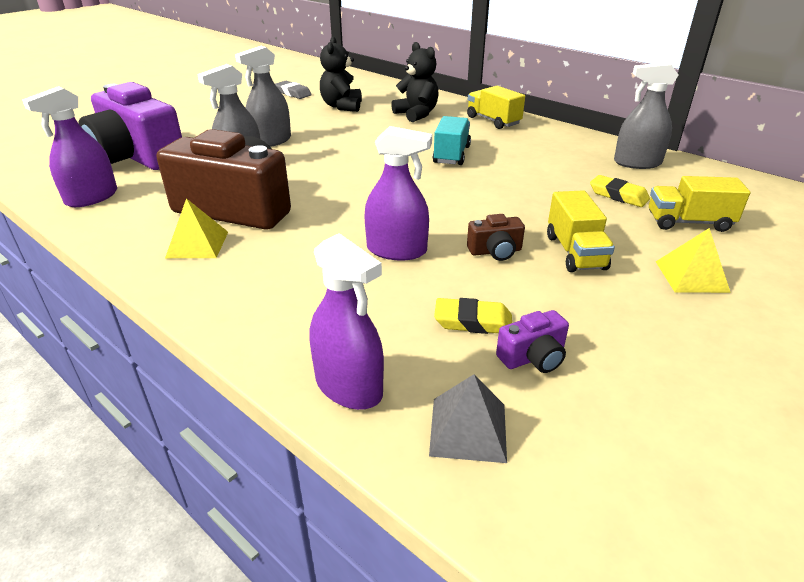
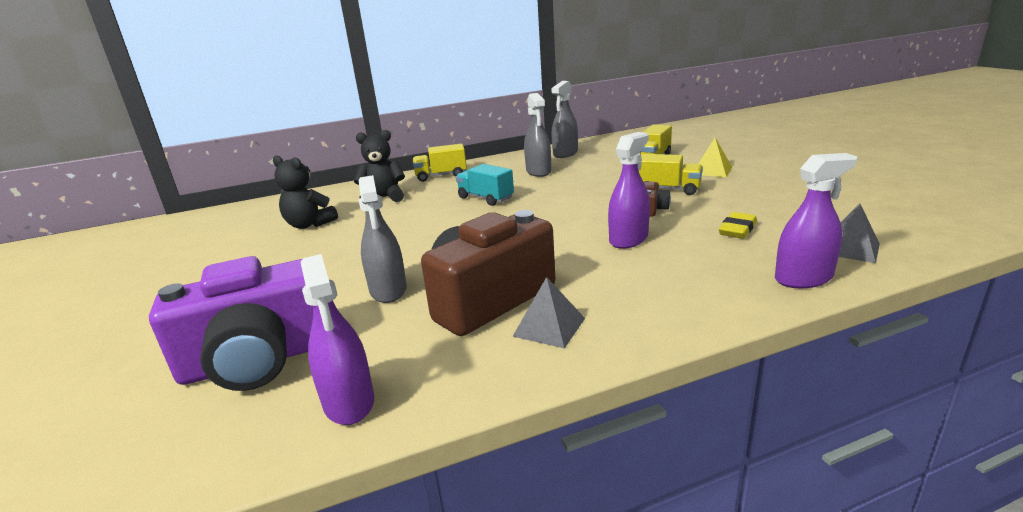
camera: 60 degrees left, 10 degrees down
yellow pyramid [165,198,228,258] -> grey pyramid [512,277,585,349]
grey spray bottle [235,46,291,147] -> grey spray bottle moved to [524,93,551,177]
grey eraser [275,81,312,99] -> none
purple camera [496,310,569,373] -> none
yellow eraser [590,175,650,207] -> none

